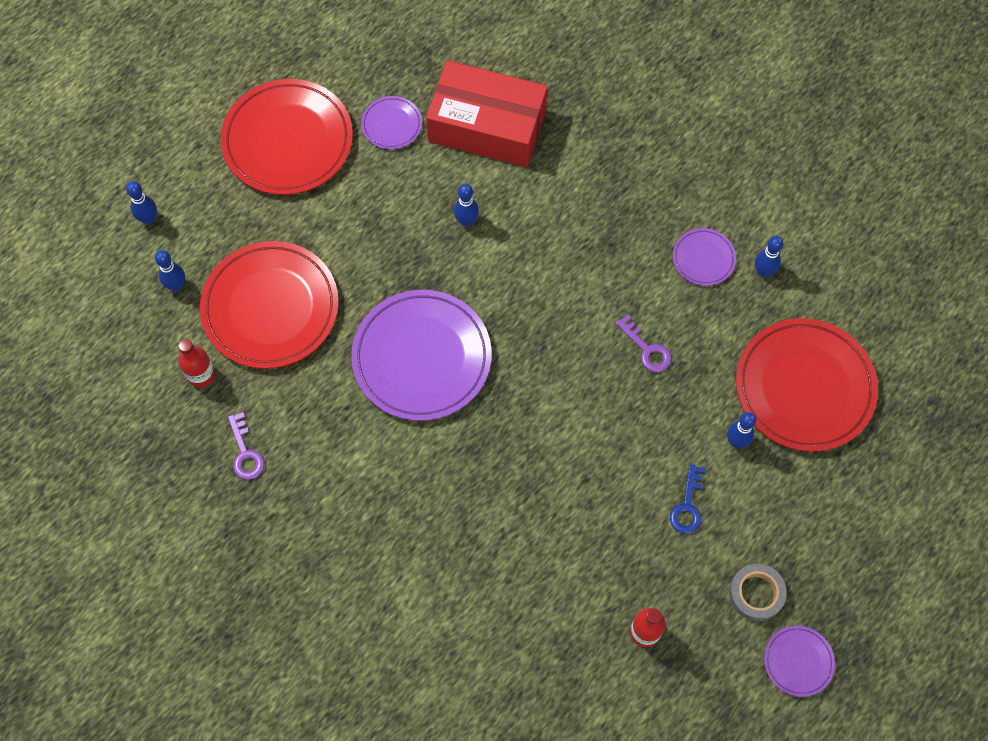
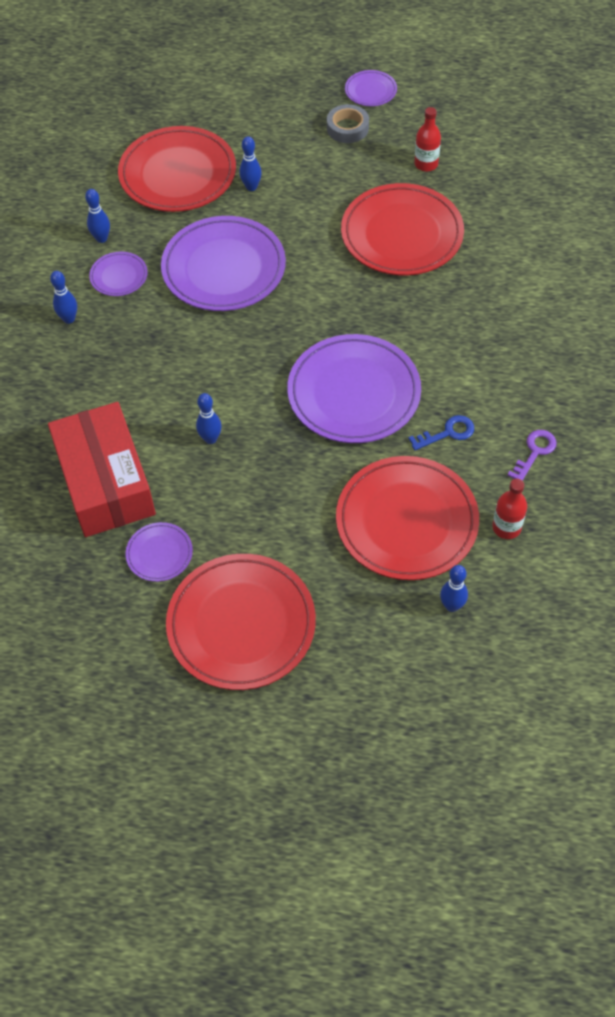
camera: 125 degrees left, 10 degrees down
blue bowling pin [126,181,157,225] -> blue bowling pin moved to [50,271,77,324]
purple key [616,314,671,372] -> purple plate [161,216,286,311]
blue key [670,464,706,534] -> blue key moved to [409,415,474,450]
none -> red plate [341,183,464,275]

